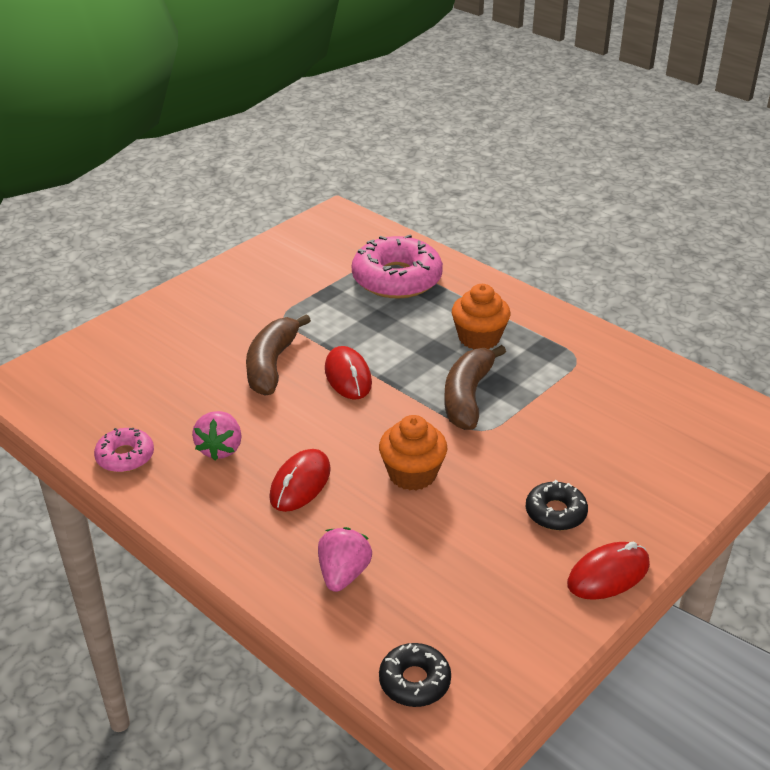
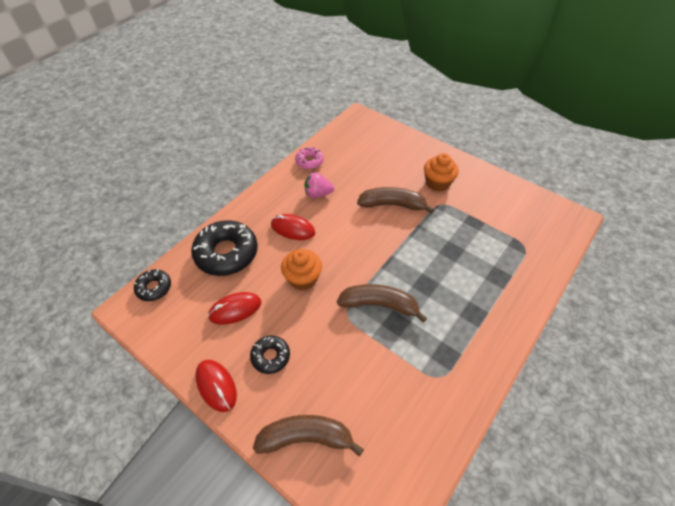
camera: 85 degrees right, 15 degrees up
pink strawberry [318,527,372,592] -> black donut [191,220,258,276]
red mouse [325,346,372,400] -> red mouse moved to [208,292,261,324]
pink donut [352,235,443,299] -> none
orange cupcake [452,284,510,350] -> orange cupcake moved to [424,153,459,192]
none -> brown banana [253,415,364,456]

